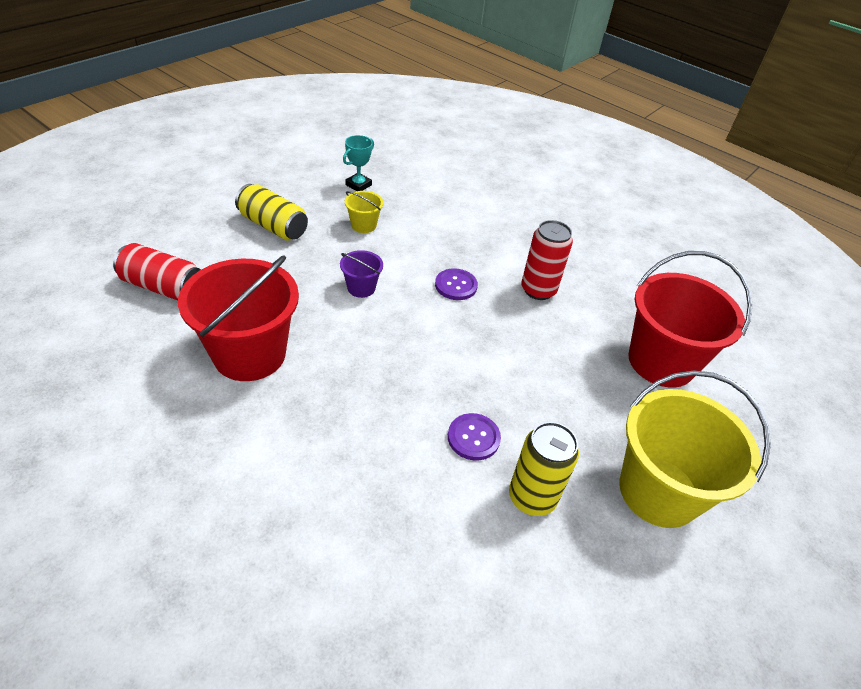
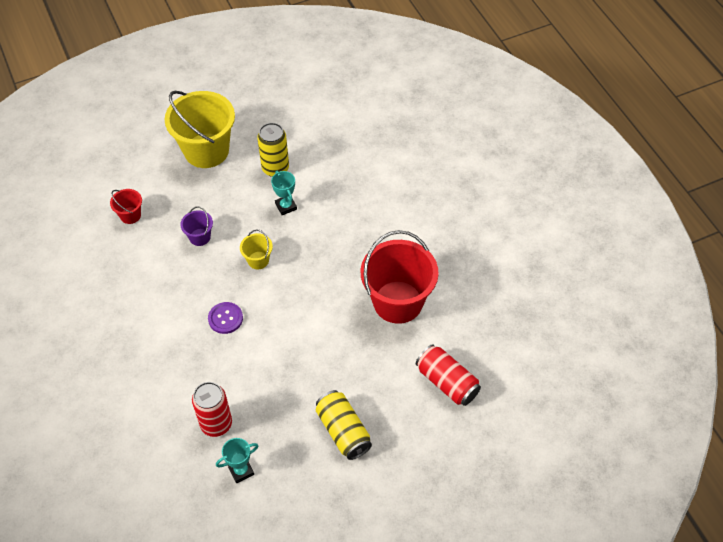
camera: 150 degrees left, 10 degrees up
purple bucket [340,250,383,298] -> purple bucket moved to [180,206,213,246]
yellow bucket [345,191,384,233] -> yellow bucket moved to [240,230,273,269]
purple button [448,413,501,461] -> turquoise trophy [271,171,297,215]
red can [521,220,573,300] -> red can moved to [192,382,232,437]
red bucket [628,251,753,387] -> red bucket [110,189,142,224], size x0.45

